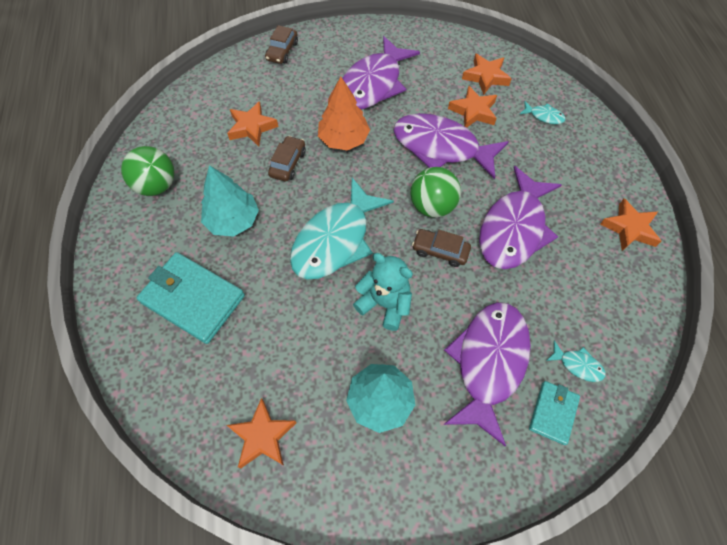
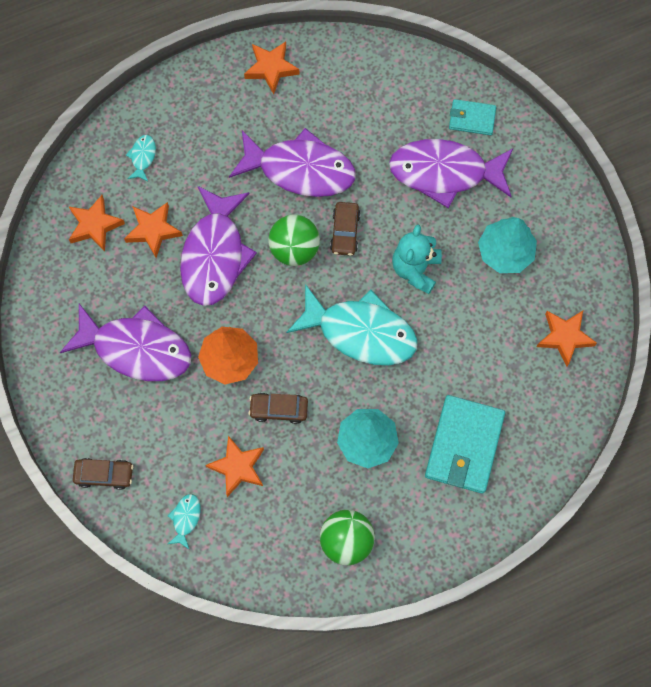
camera: 105 degrees left, 10 degrees up
turquoise fish [546,341,606,382] -> turquoise fish moved to [168,494,201,550]

